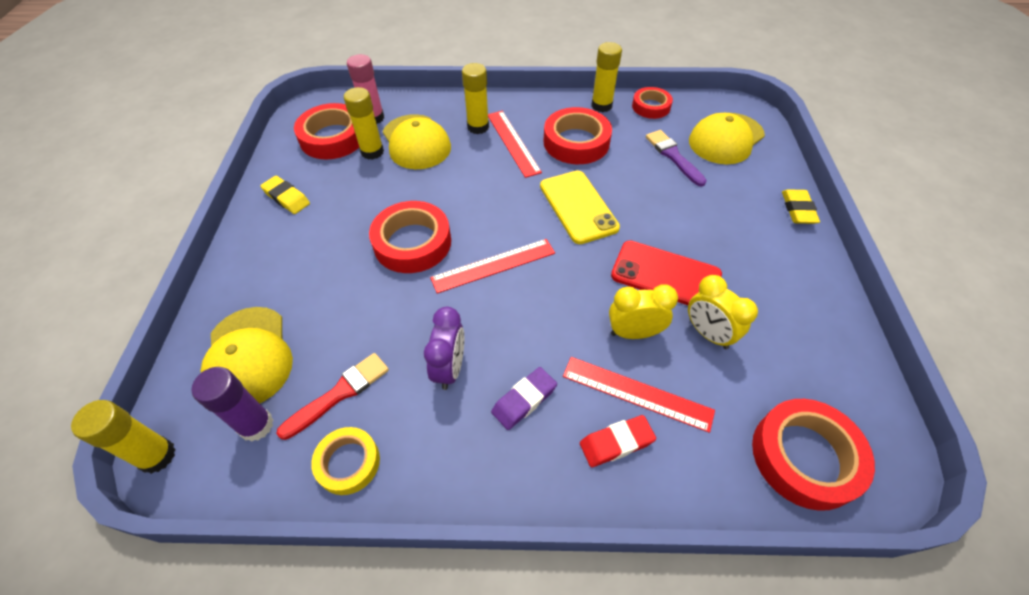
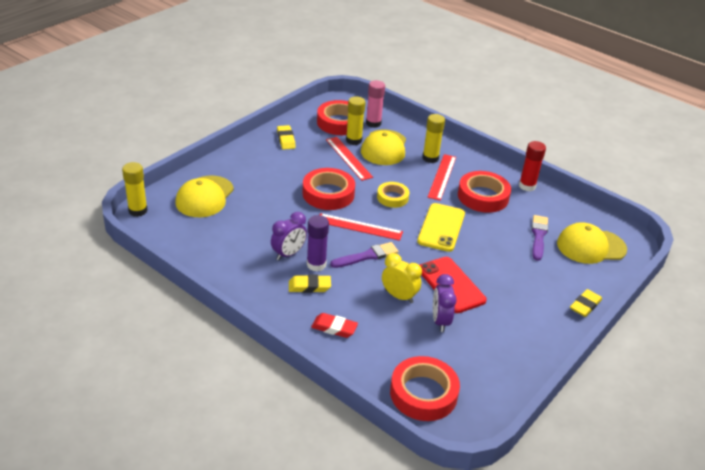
camera: 35 degrees right, 15 degrees down
purple glue stick [192,367,273,442] -> purple glue stick moved to [307,215,329,271]
red brush [276,353,389,440] -> none
yellow tape [311,427,380,495] -> yellow tape moved to [377,182,409,208]
purple eraser [491,367,557,430] -> yellow eraser [289,275,331,293]
red ruler [563,357,715,433] -> red ruler moved to [326,137,373,181]
yellow glue stick [591,42,622,112] -> red glue stick [519,141,546,191]
red tape [632,87,673,119] -> none
yellow clock [688,275,758,349] -> purple clock [433,274,457,332]
none -> purple brush [330,242,398,268]

